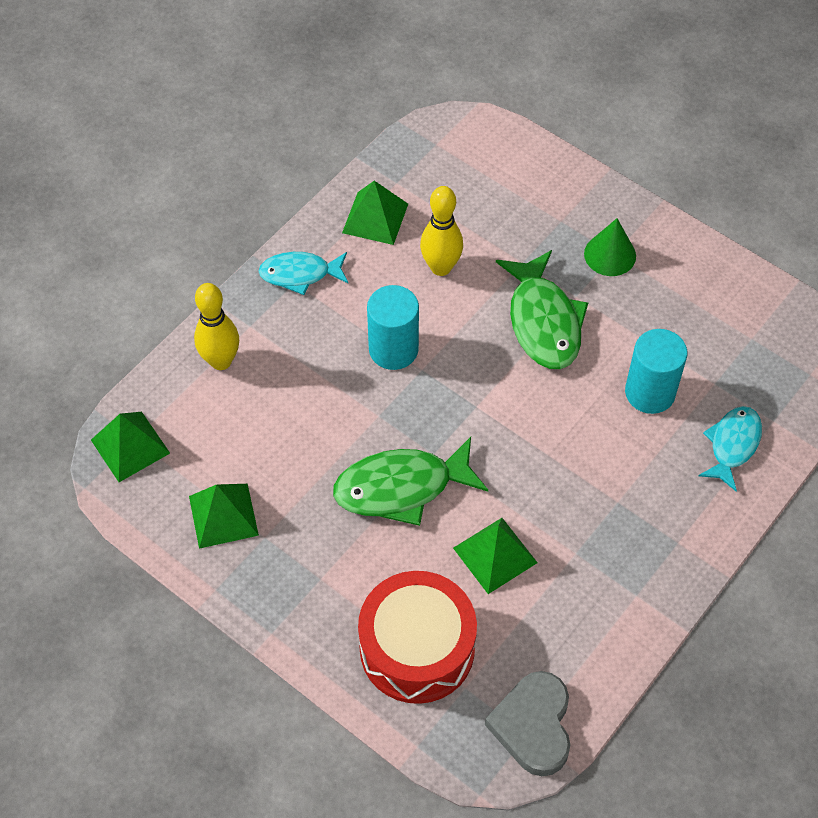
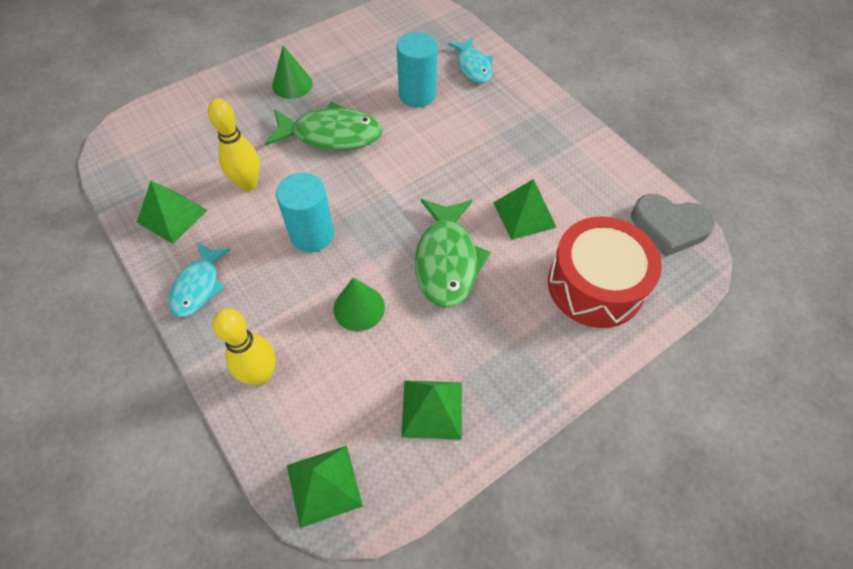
camera: 75 degrees left, 0 degrees up
turquoise fish [698,406,762,491] -> turquoise fish turned 150 degrees counterclockwise [448,38,493,83]
none -> green cone [333,277,385,331]

